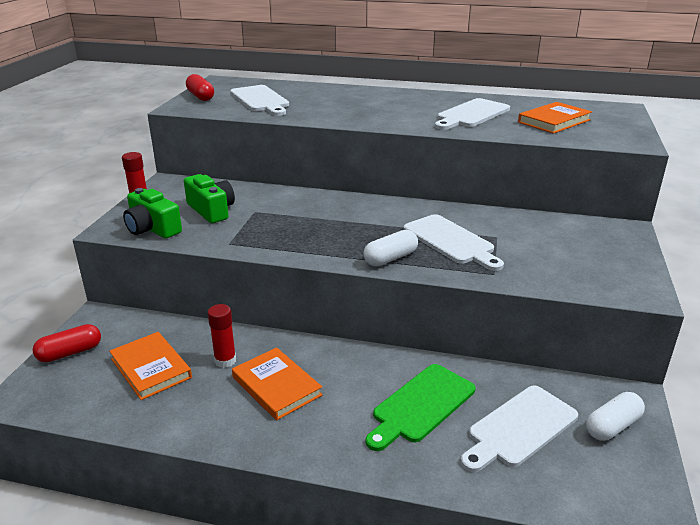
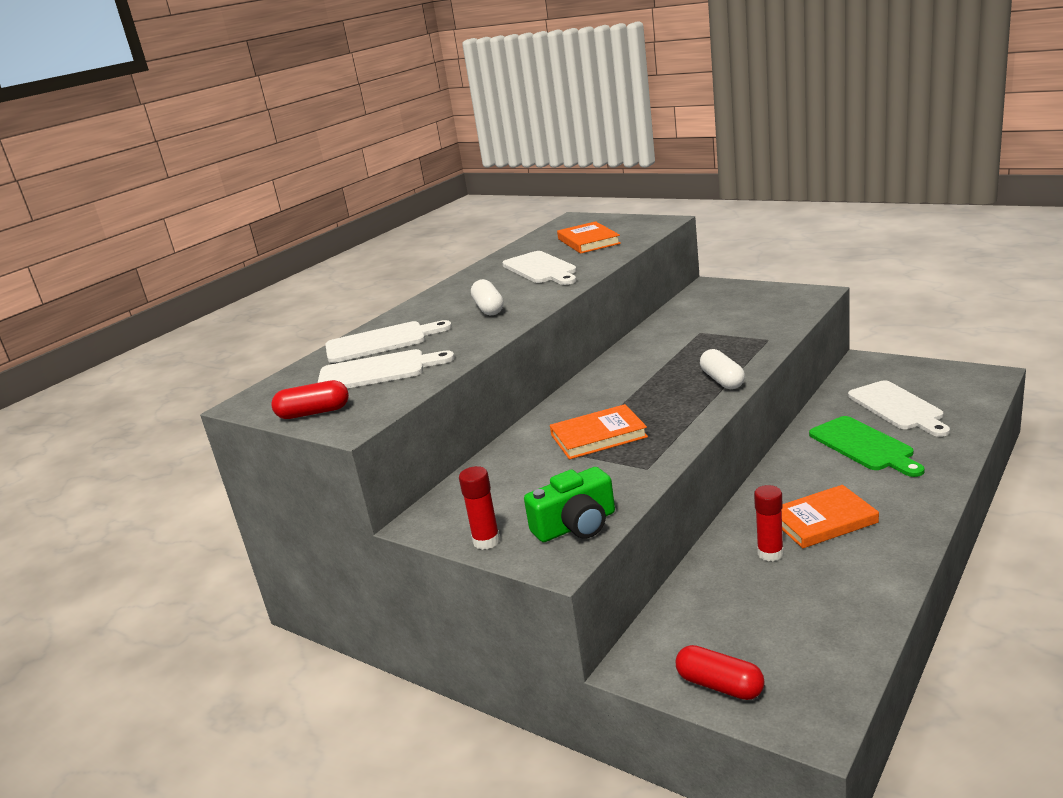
camera: 65 degrees left, 5 degrees down
red capsule [33,324,101,362] -> red capsule turned 45 degrees counterclockwise [676,645,765,700]
orange book [109,332,192,400] -> orange book moved to [550,404,648,459]
green camera [184,174,235,223] -> none
white cutting board [403,214,504,271] -> white cutting board moved to [325,320,452,363]
white capsule [586,392,645,441] -> white capsule moved to [471,279,504,315]

